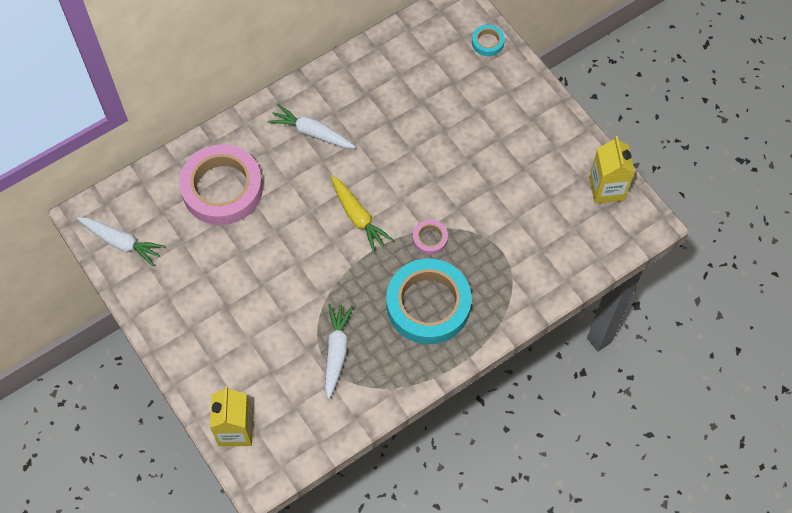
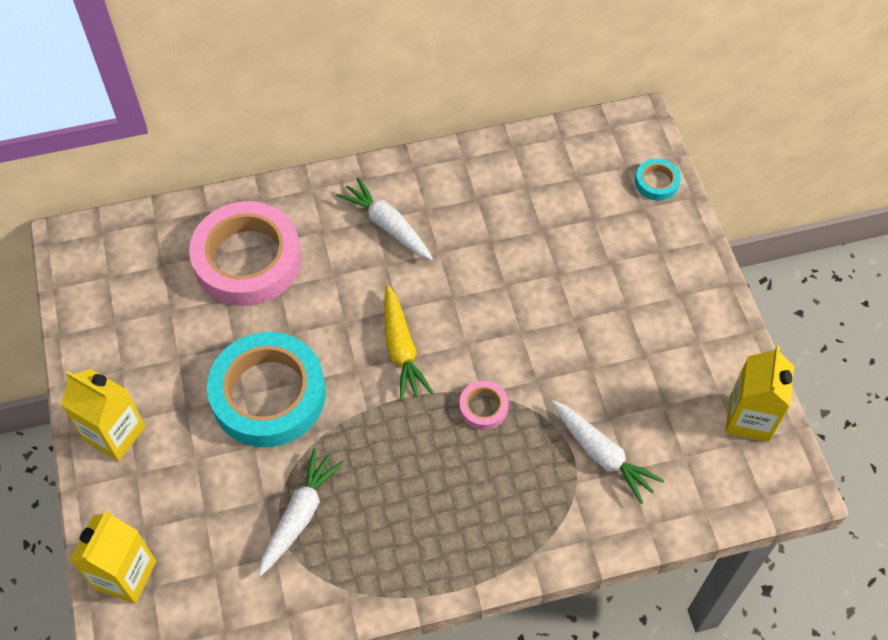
camera: 20 degrees right, 5 degrees down
white carrot [77,217,165,266] -> white carrot moved to [551,401,664,504]
turquoise tape [386,259,472,344] -> turquoise tape moved to [207,332,326,447]
none -> yellow carton [61,369,146,461]

